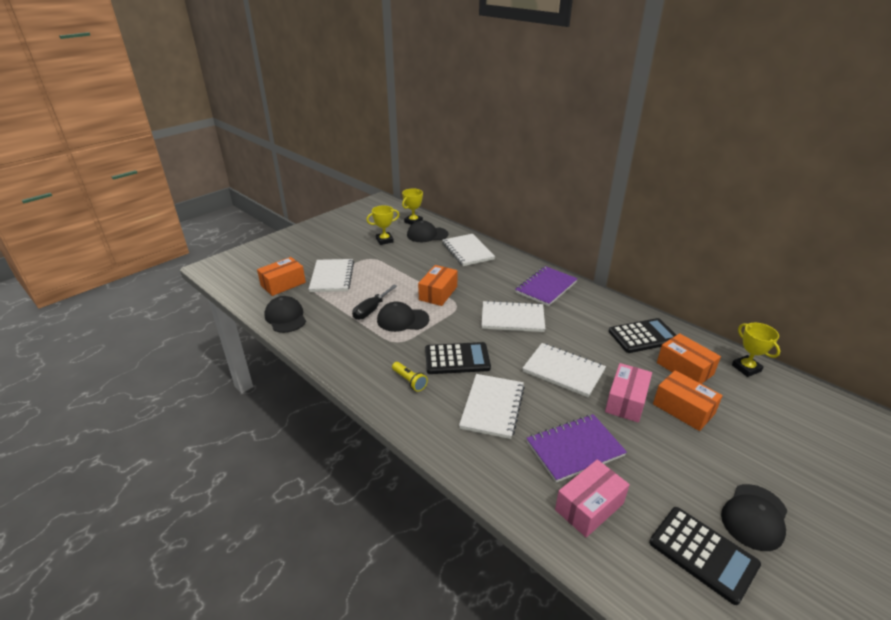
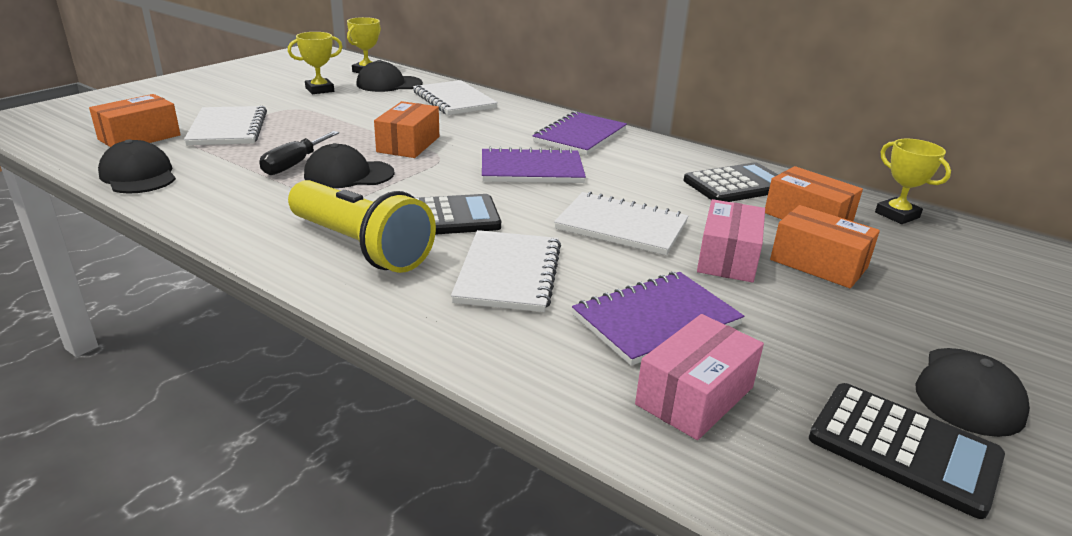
camera: 10 degrees left, 5 degrees down
yellow flashlight [392,362,428,392] -> yellow flashlight [288,180,436,273], size x2.29
white notebook [481,301,545,332] -> purple notebook [482,147,586,183]

